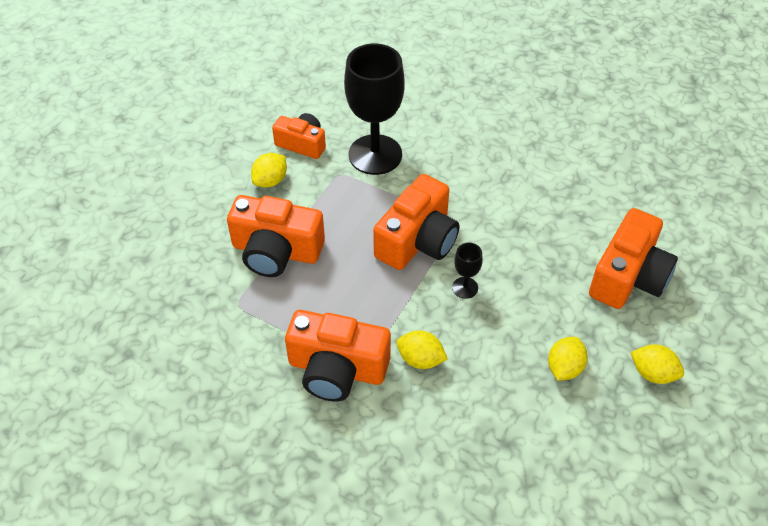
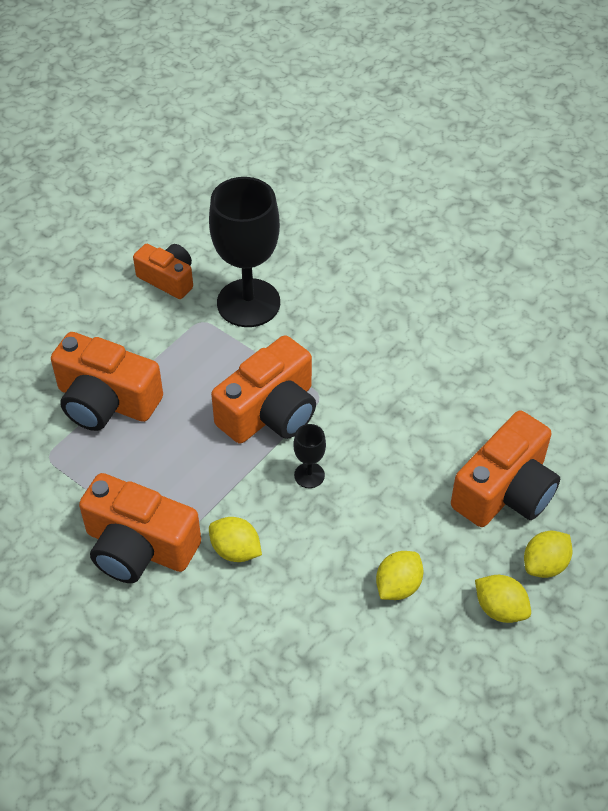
camera: 10 degrees right, 0 degrees up
yellow lemon [251,153,287,188] -> yellow lemon moved to [524,531,573,578]

